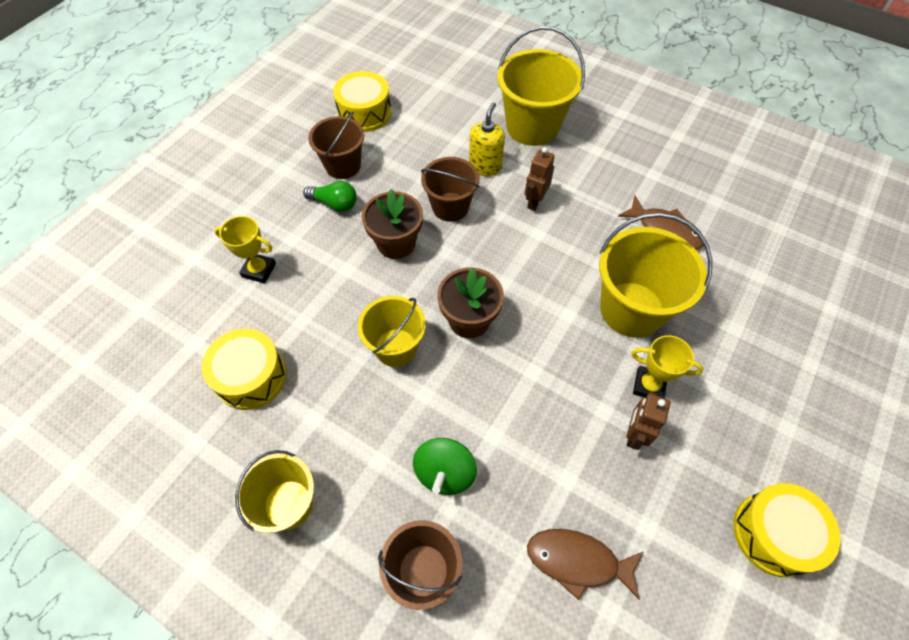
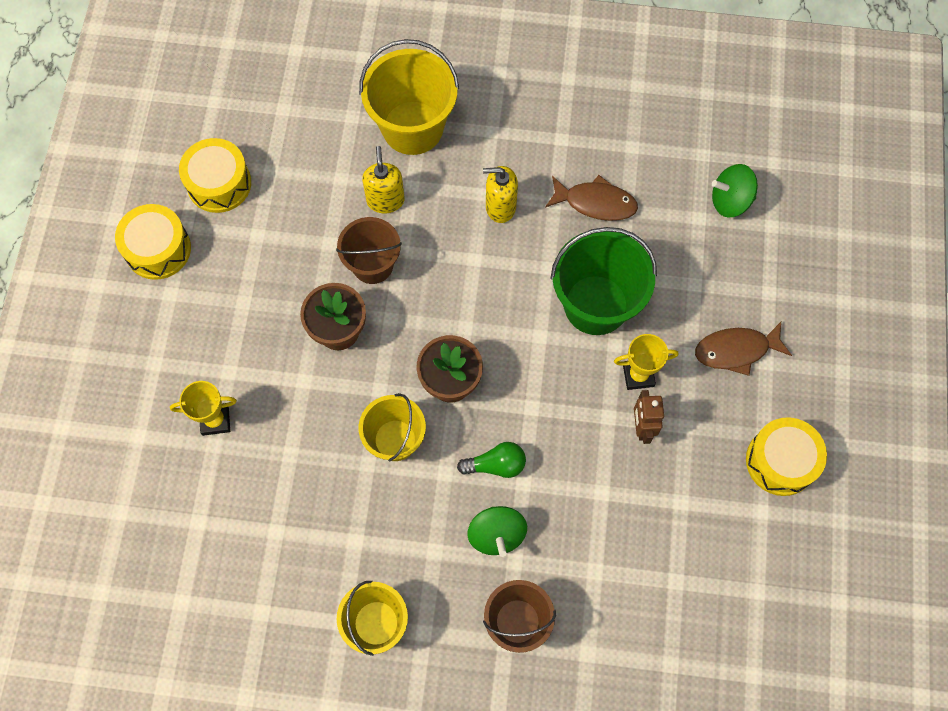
camera: 25 degrees left, 10 degrees up
yellow drum [202,329,286,410] -> yellow drum moved to [115,204,191,280]
green light bulb [303,181,357,212] -> green light bulb moved to [457,442,526,478]
brown bucket [308,111,364,179] -> none
brown robot [525,147,555,211] -> none
brown fish [527,529,644,600] -> brown fish moved to [695,322,792,376]
yellow bucket [599,213,712,338] -> green bucket [551,227,657,335]
none -> yellow soap dispenser [483,166,518,223]
none -> green spinning top [712,164,758,218]

